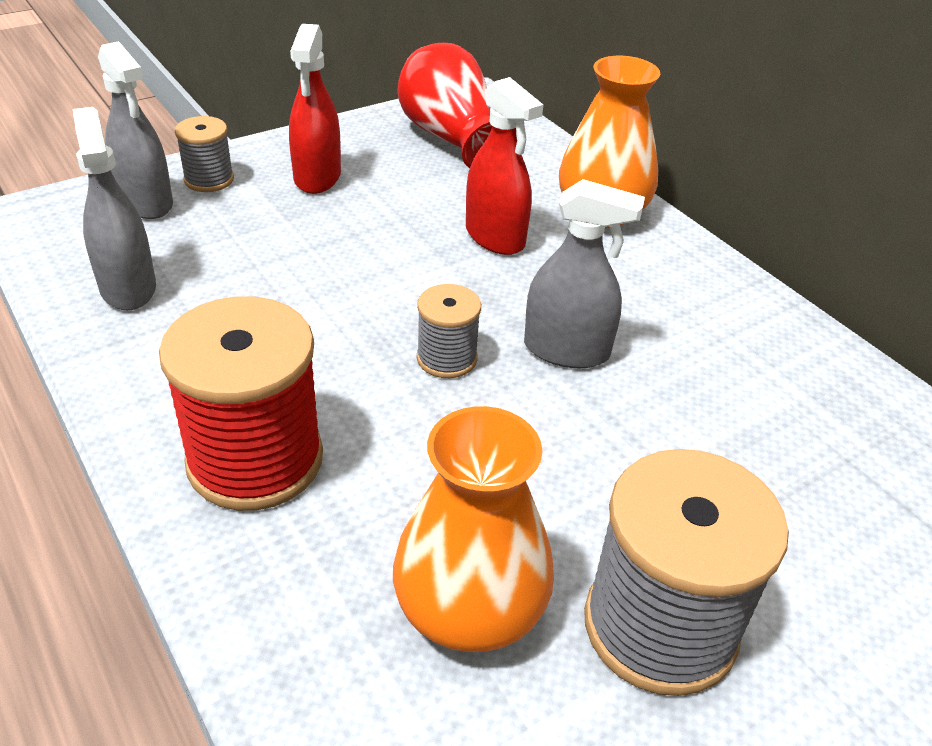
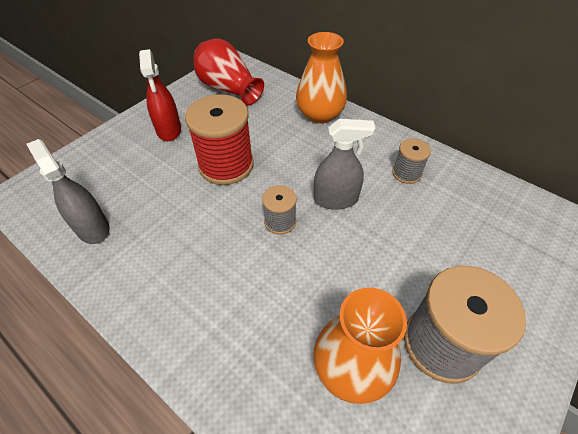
camera: 15 degrees left, 10 degrees up
grey spray bottle [98,41,173,219] -> none
red spool [159,296,323,511] -> red spool moved to [185,94,254,185]
grey spool [175,116,234,192] -> grey spool moved to [392,138,431,184]
red spray bottle [466,77,543,255] -> none

